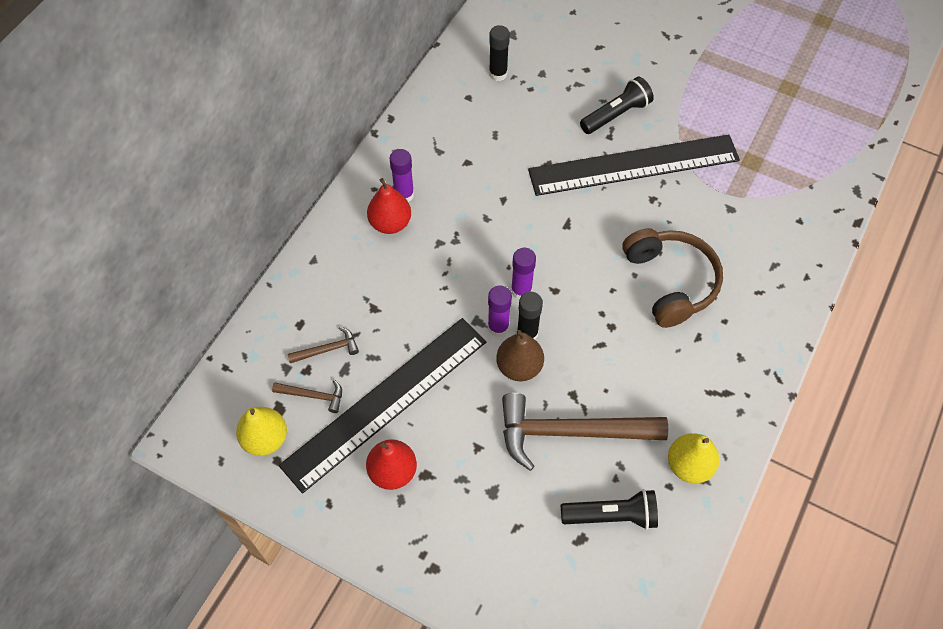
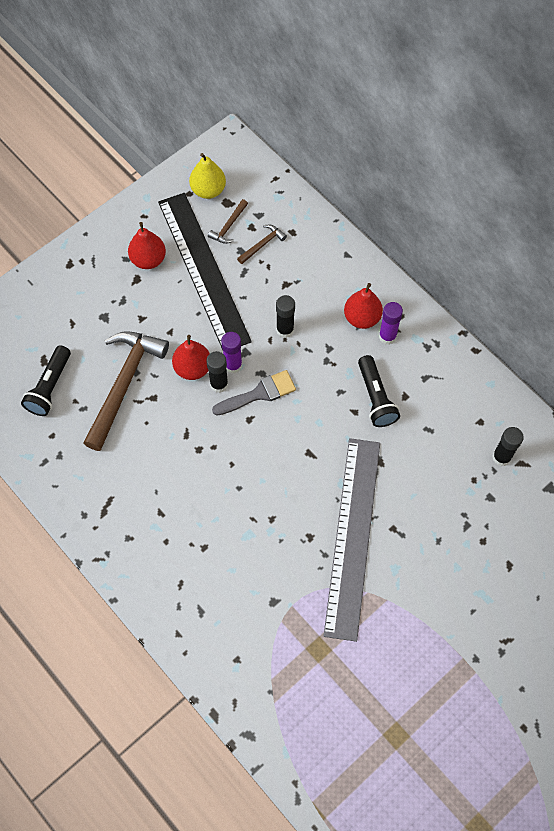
camera: 110 degrees right, 5 degrees up
brown hammer [288,327,359,363] -> brown hammer turned 135 degrees counterclockwise [237,225,287,264]
brown pear [496,330,544,381] -> red pear [172,335,210,380]
purple glue stick [511,248,536,299] -> grey brush [212,370,296,415]
black ruler [528,134,740,196] -> grey ruler [324,438,380,642]
black flashlight [580,77,654,134] -> black flashlight moved to [358,355,400,427]
brown headphones [623,228,723,328] -> none
yellow pear [668,433,719,483] -> none
none -> black glue stick [276,295,295,338]

